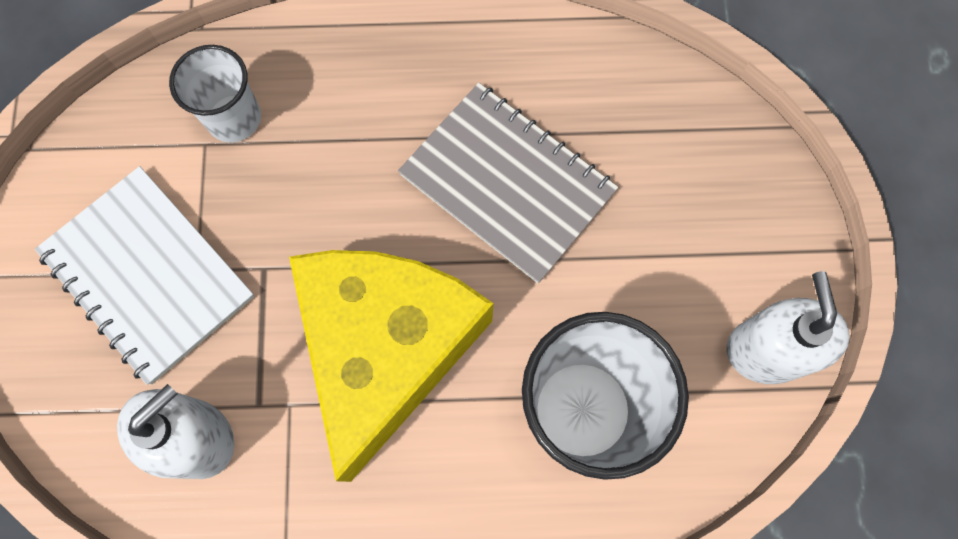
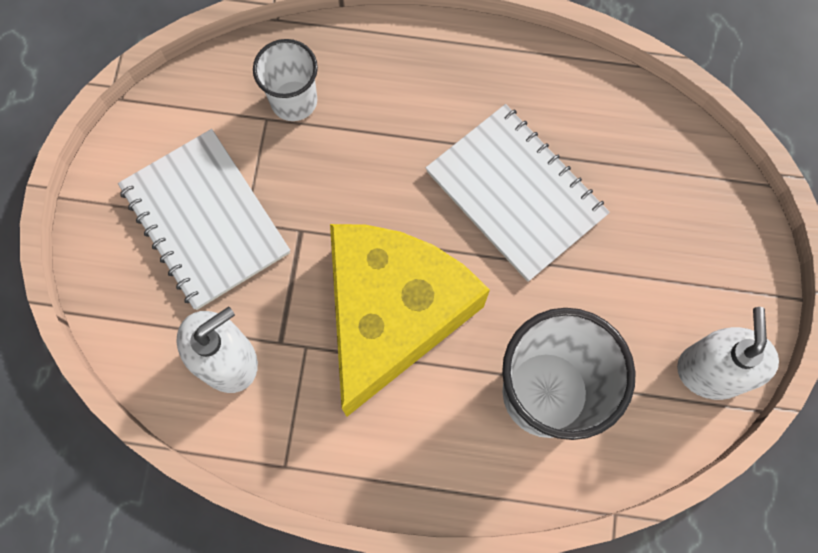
camera: 10 degrees right, 0 degrees up
grey notebook [398,83,618,283] -> white notebook [426,104,610,282]

